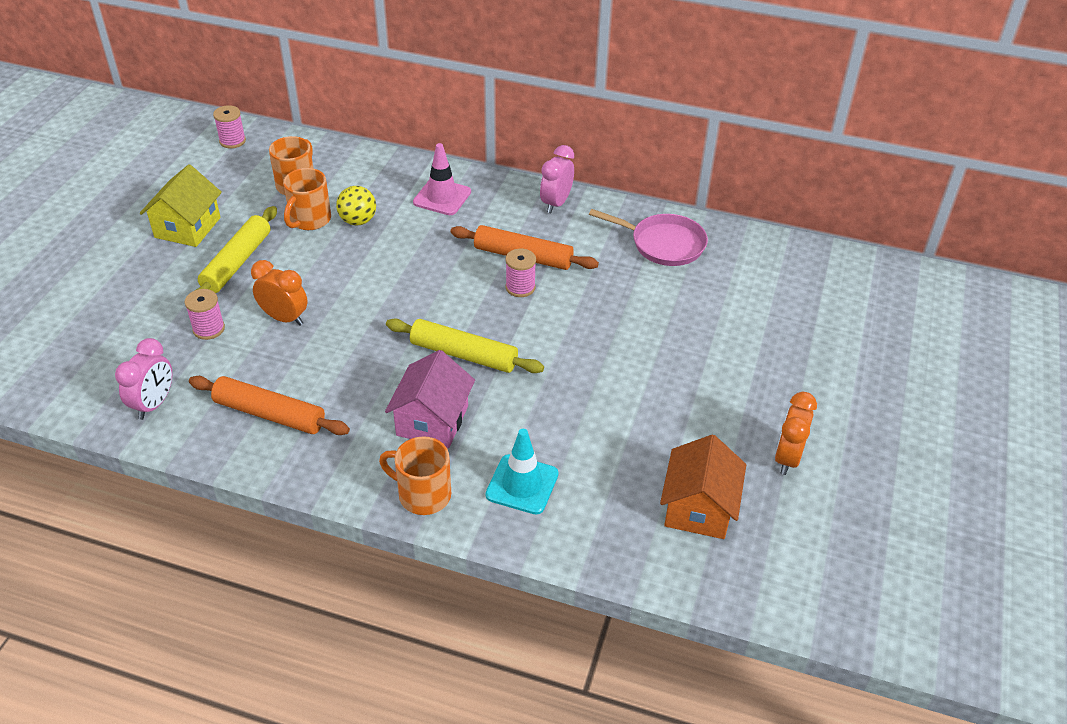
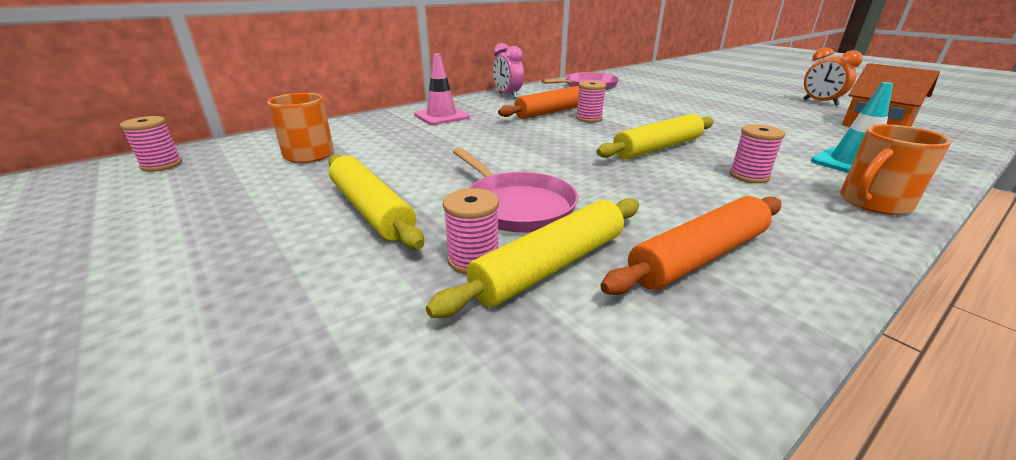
camera: 55 degrees left, 15 degrees down
pink clock [115,338,172,420] -> none
yellow house [140,164,222,247] -> none
orange clock [251,260,308,326] -> pink pan [453,148,578,232]
orange mug [283,168,331,230] -> none
yellow ball [336,186,376,226] -> none
pink house [385,350,475,448] -> pink spool [729,124,785,183]
none -> yellow rolling pin [426,198,639,318]

